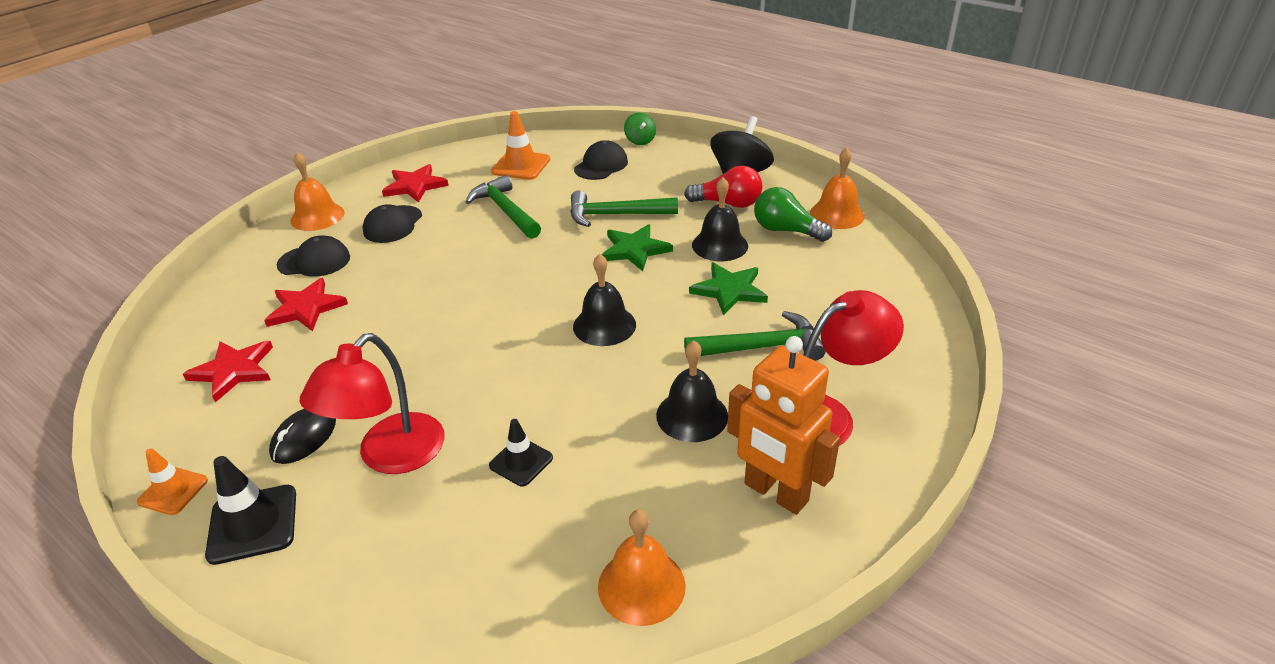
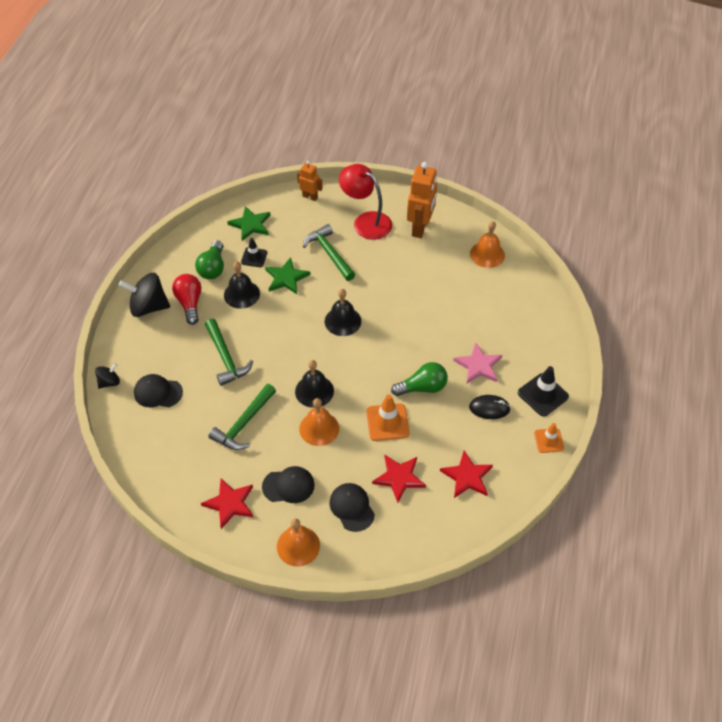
camera: 115 degrees left, 15 degrees up
red lamp [300,333,445,474] -> pink star [453,342,502,384]
black traffic cone [489,419,553,487] -> black traffic cone moved to [241,238,267,267]
orange traffic cone [491,111,550,180] -> orange traffic cone moved to [366,394,410,441]
green star [601,224,673,271] -> green star moved to [227,206,271,241]
green spinning top [624,113,656,145] -> black spinning top [95,363,120,389]
black bell [656,340,728,442] -> black bell moved to [295,360,334,408]
orange bell [810,148,865,229] -> orange bell moved to [299,398,339,446]
none -> orange robot [297,161,323,201]
none -> green light bulb [391,362,448,396]

